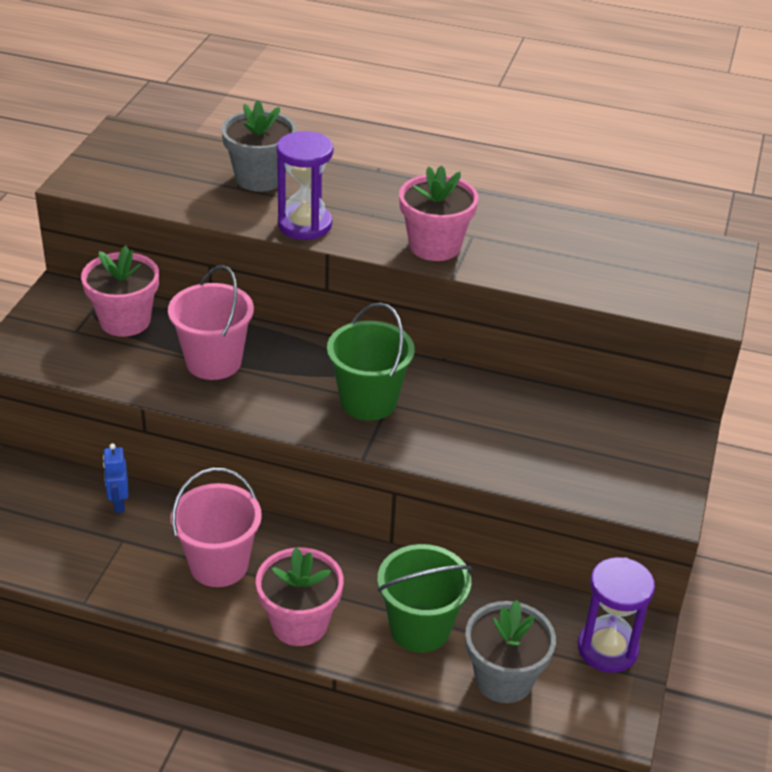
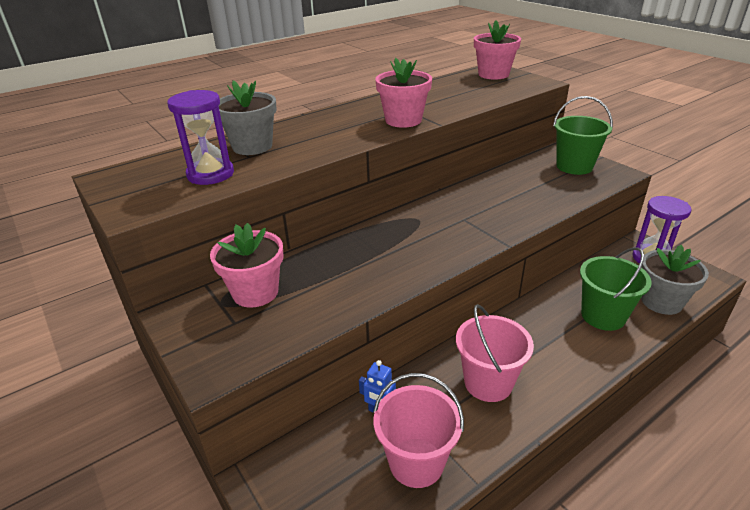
camera: 50 degrees left, 5 degrees down
pink bucket [168,265,254,380] -> pink bucket moved to [373,373,464,488]
pink flower pot [256,547,343,646] -> pink flower pot moved to [474,21,521,80]
purple hourglass [277,131,333,240] -> purple hourglass moved to [167,90,234,185]
green bucket [327,302,415,421] -> green bucket moved to [553,96,613,175]

